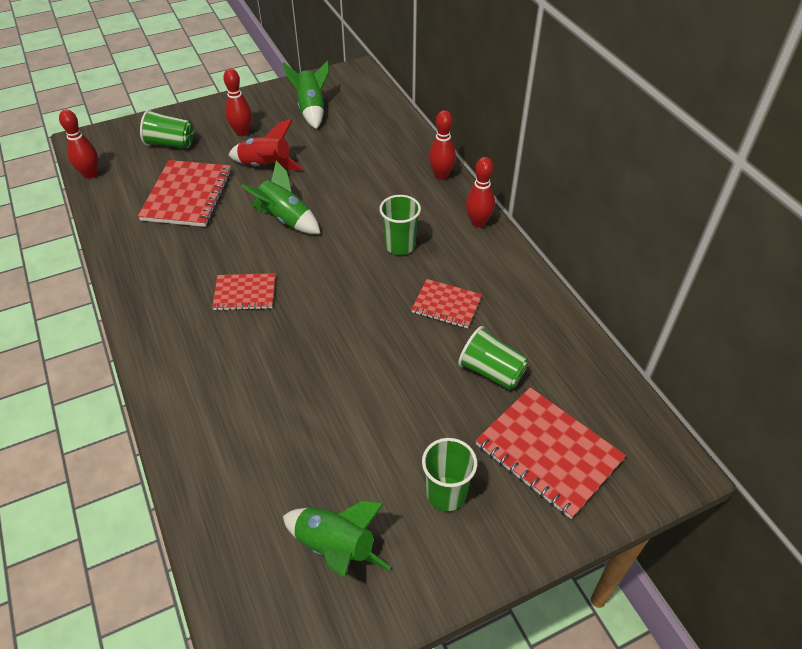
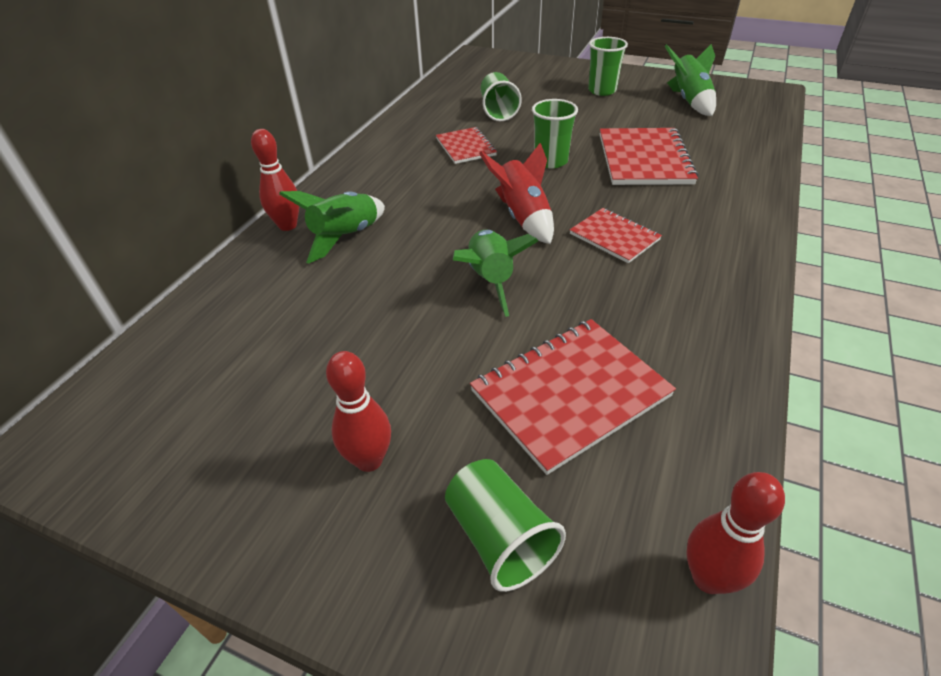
camera: 130 degrees left, 5 degrees down
red rocket [229,119,303,170] -> red rocket moved to [479,143,554,244]
green rocket [282,60,329,129] -> green rocket moved to [279,191,385,264]
green cup [379,195,421,255] -> green cup moved to [532,99,578,169]
red bowling pin [466,157,495,228] -> none
red notebook [475,387,626,519] -> red notebook moved to [600,128,698,185]

